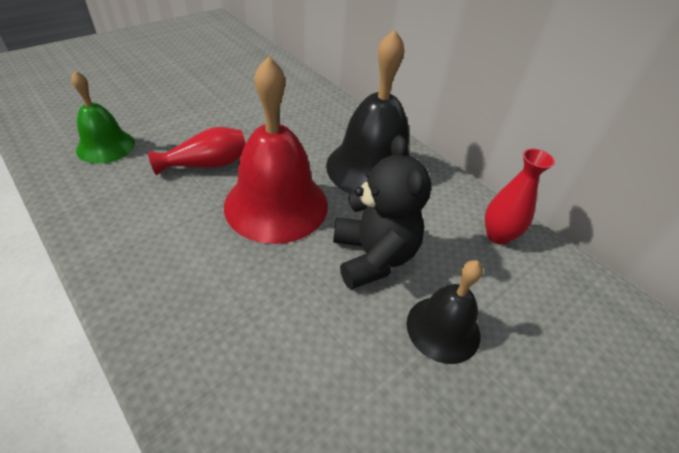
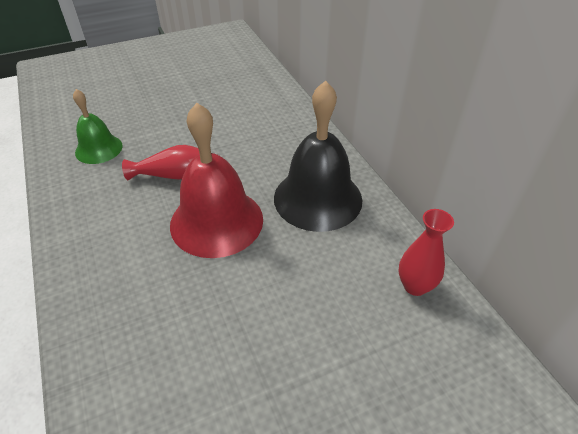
camera: 20 degrees right, 0 degrees up
black teddy bear [333,135,431,290] -> none
black bell [407,260,483,364] -> none

